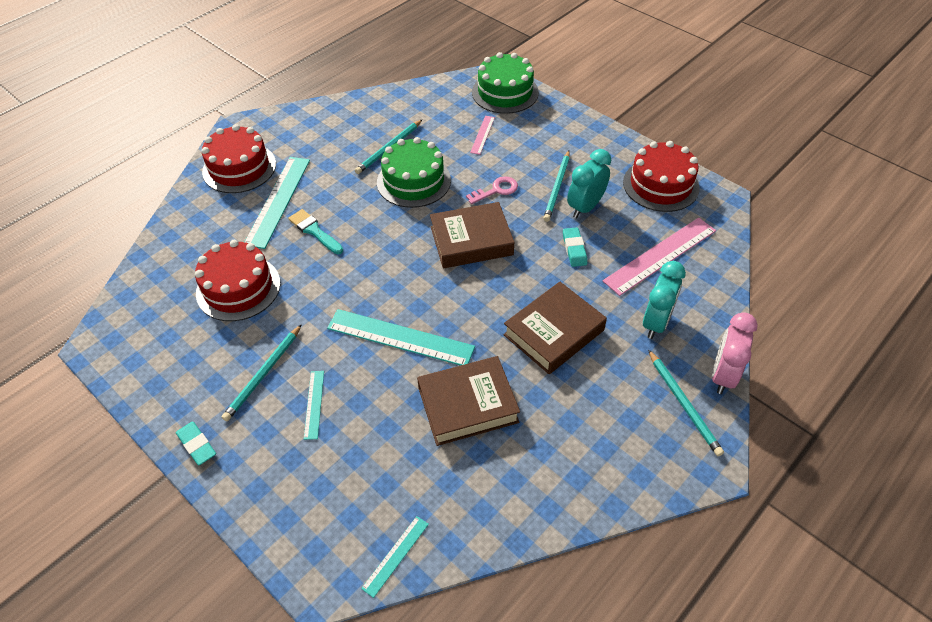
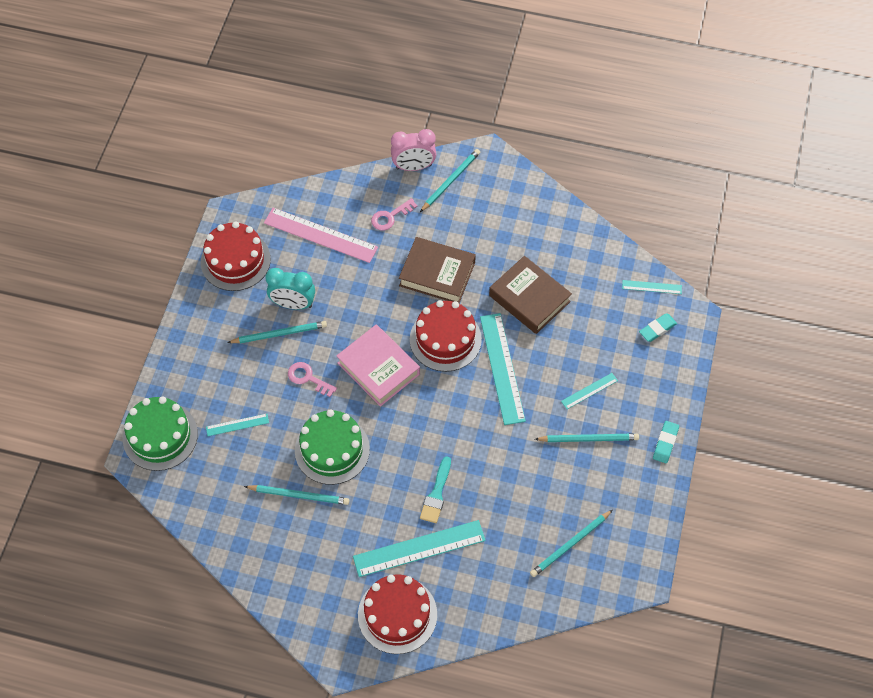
camera: 120 degrees left, 10 degrees up
red cake [195,240,280,321] -> red cake moved to [410,300,482,372]
brown book [430,202,514,268] -> pink book [337,324,420,407]
pink ruler [470,116,495,155] -> turquoise ruler [206,414,269,436]
turquoise eraser [563,227,587,267] -> turquoise eraser moved to [639,313,677,342]
turquoise clock [643,261,686,339] -> pink key [371,198,417,230]
none -> turquoise pencil [530,510,612,577]

